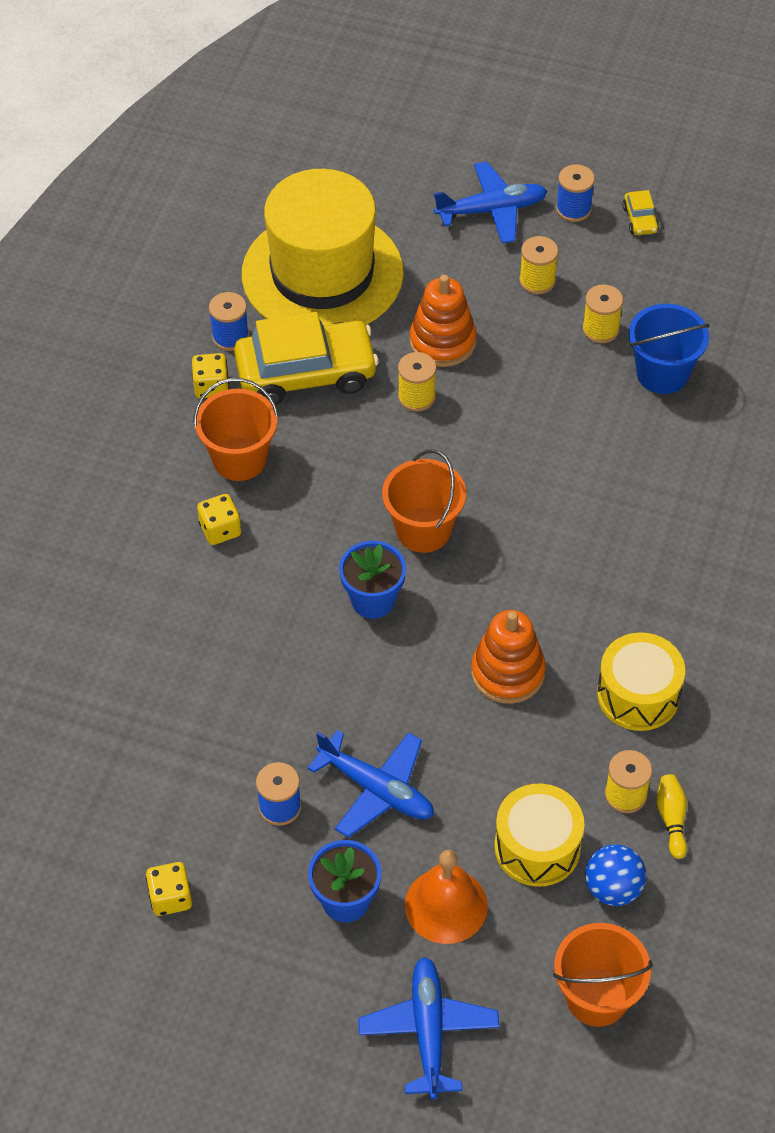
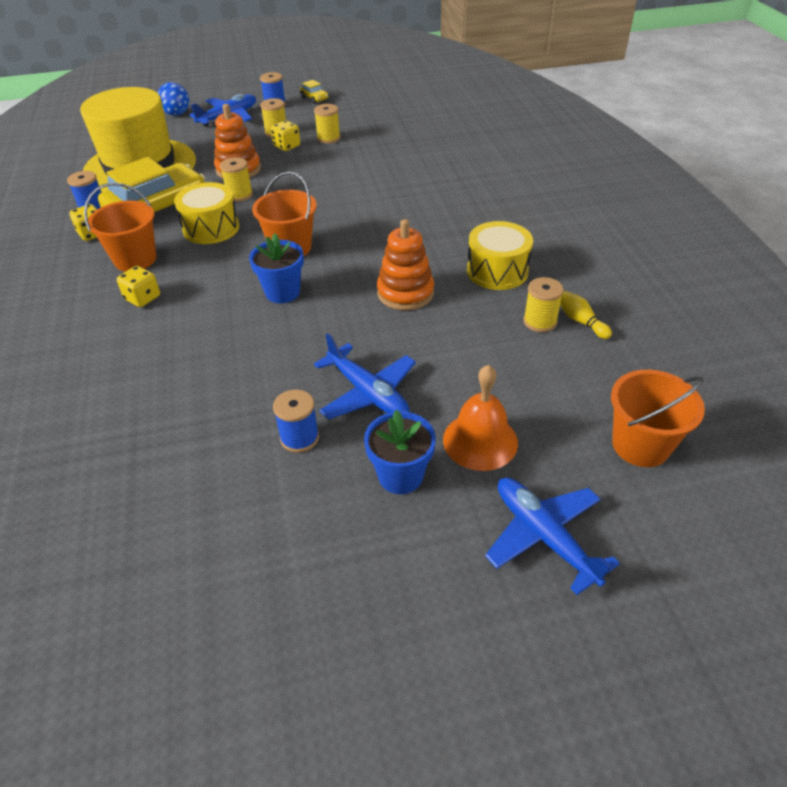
camera: 30 degrees left, 10 degrees down
yellow dice [146,862,192,916] -> yellow dice moved to [271,120,300,151]
blue plane [307,730,434,838] -> blue plane turned 45 degrees clockwise [314,333,416,419]
yellow drum [494,784,584,887] -> yellow drum moved to [174,182,239,244]
blue ball [585,844,647,906] -> blue ball moved to [158,82,189,116]
blue bucket [628,304,710,394] -> none

